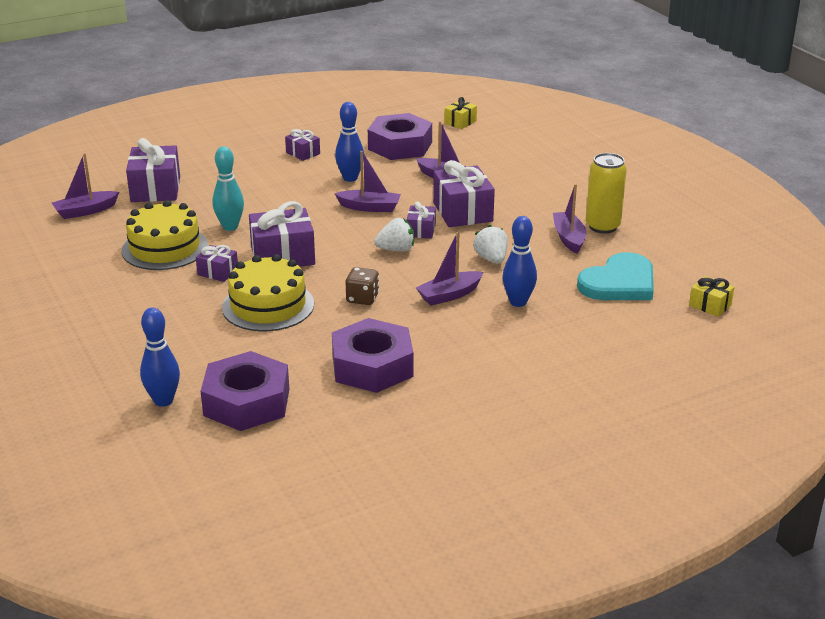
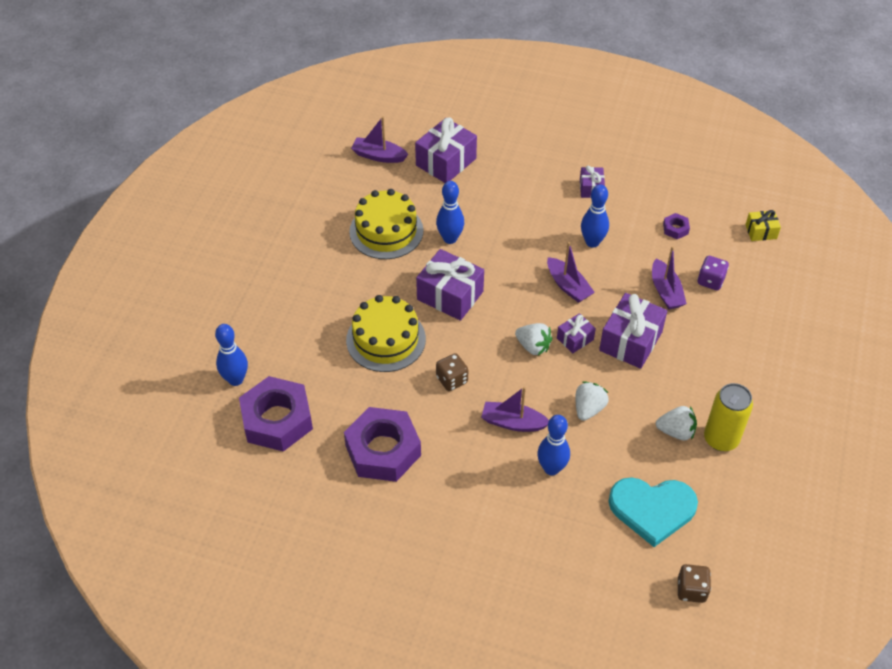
camera: 45 degrees right, 20 degrees up
purple gift [196,245,238,282] -> none
turquoise bowling pin [213,146,244,231] -> blue bowling pin [436,181,464,244]
purple nut [368,113,432,160] -> purple nut [663,213,690,239], size x0.41
purple boat [553,184,586,254] -> white strawberry [656,406,697,440]
yellow gift [689,276,734,317] -> brown dice [678,564,711,603]
none -> purple dice [698,256,729,290]

